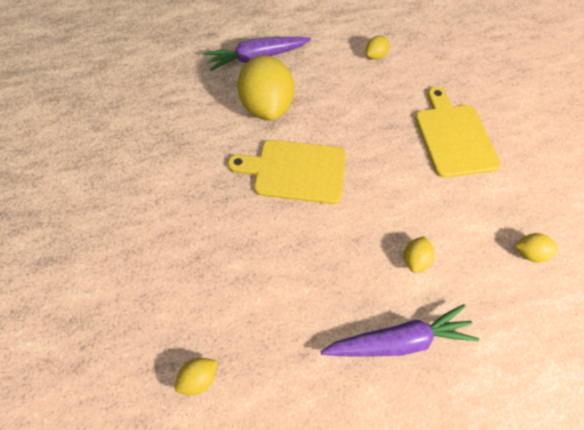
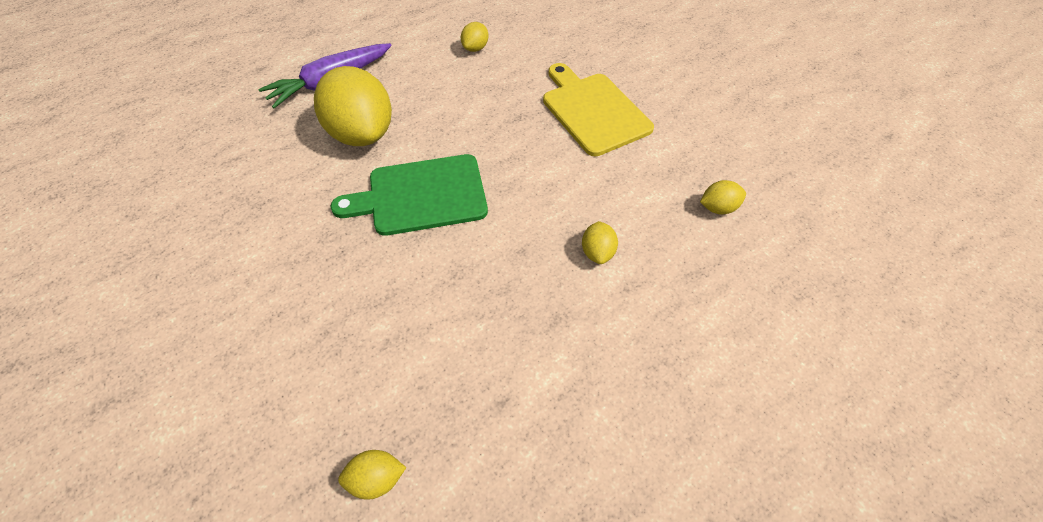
camera: 20 degrees left, 5 degrees down
yellow lemon [175,358,218,395] -> yellow lemon turned 45 degrees clockwise [338,450,406,500]
yellow cutting board [228,140,346,204] -> green cutting board [331,154,488,236]
purple carrot [321,304,479,357] -> none

